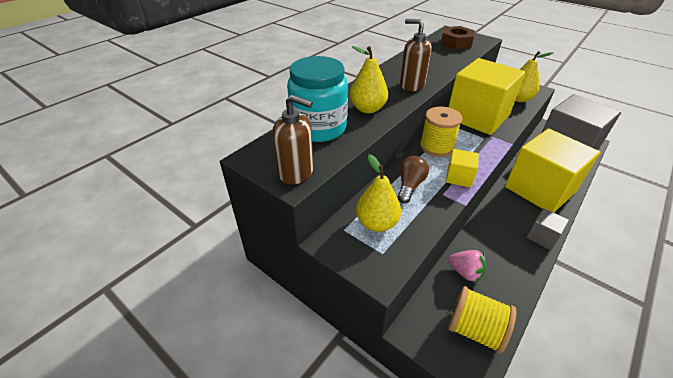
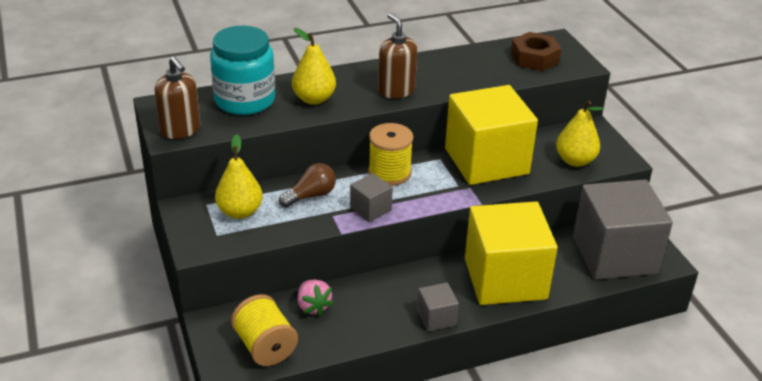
camera: 30 degrees right, 5 degrees down
yellow cube [446,149,479,188] -> grey cube [350,173,393,222]

